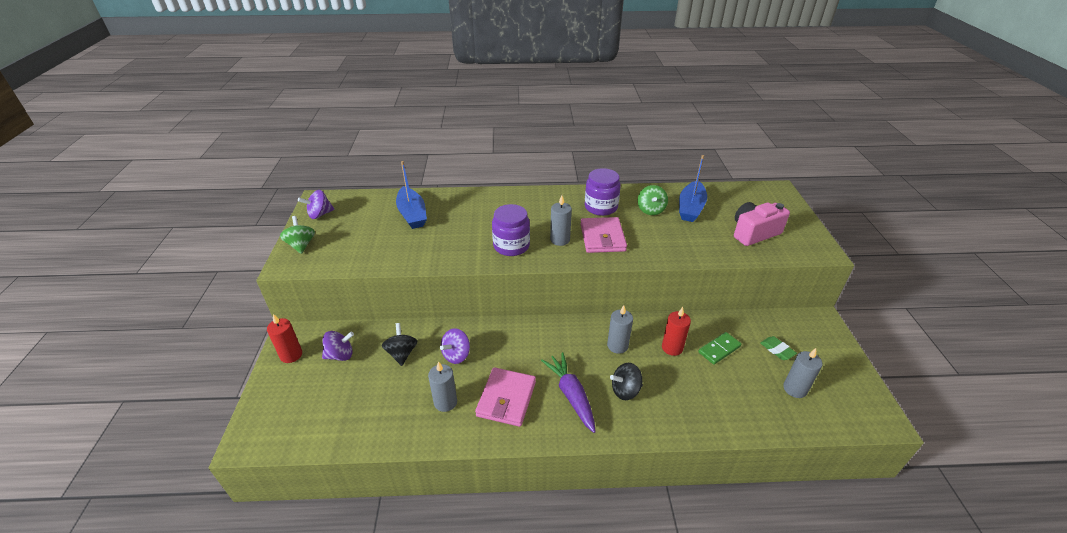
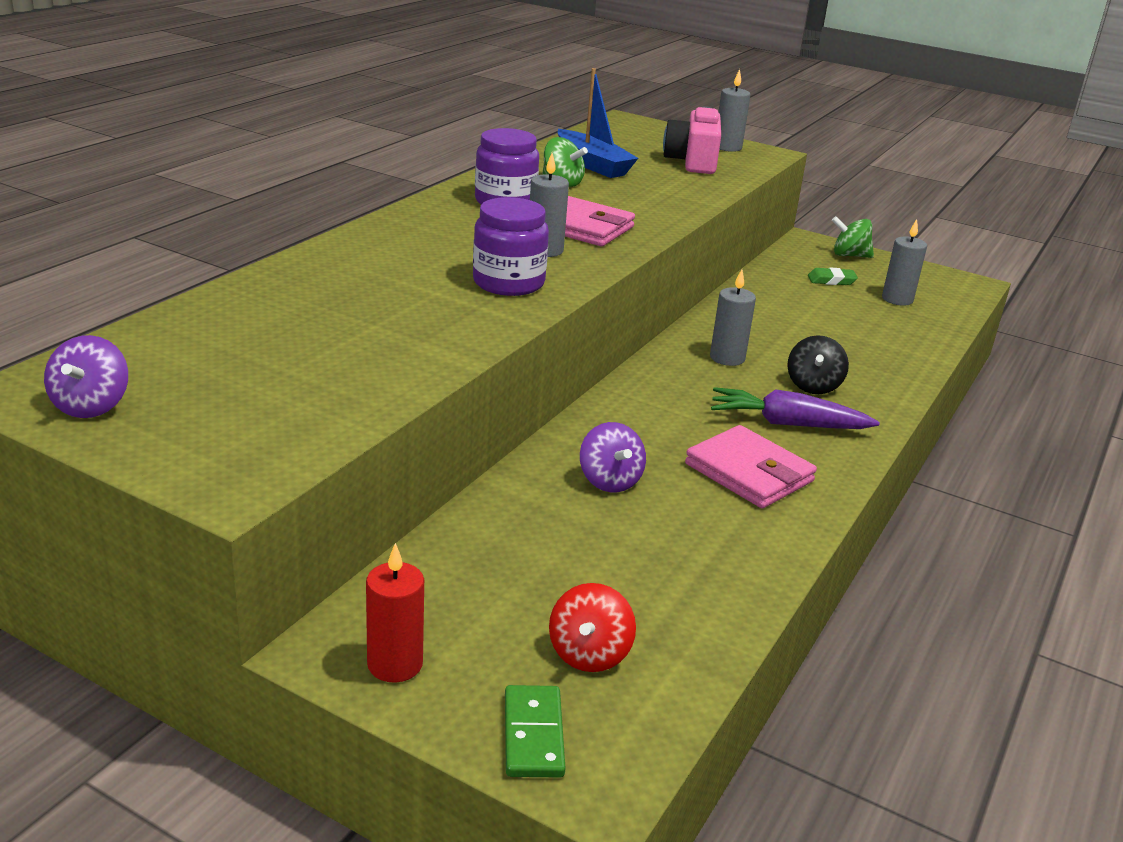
camera: 60 degrees left, 10 degrees down
green spinning top [280,216,315,254] -> green spinning top moved to [832,216,874,258]
purple spinning top [322,331,354,361] -> none
black spinning top [382,323,417,366] -> none
blue boat [396,161,427,229] -> none
grey candle [428,361,457,412] -> grey candle moved to [718,69,751,152]
red candle [662,307,691,356] -> none
green domino [698,332,742,365] -> green domino moved to [505,685,565,778]
none -> red spinning top [549,583,636,672]

